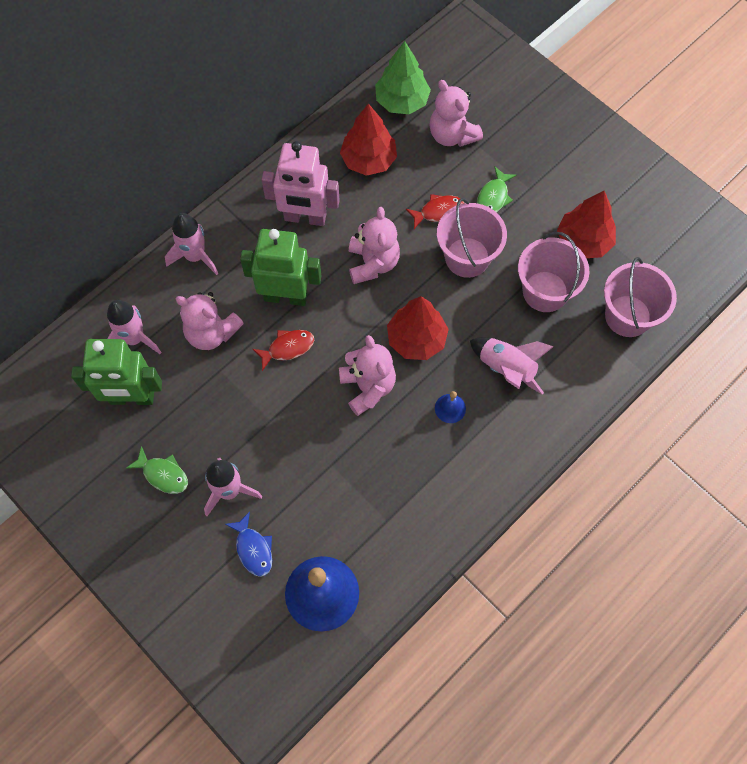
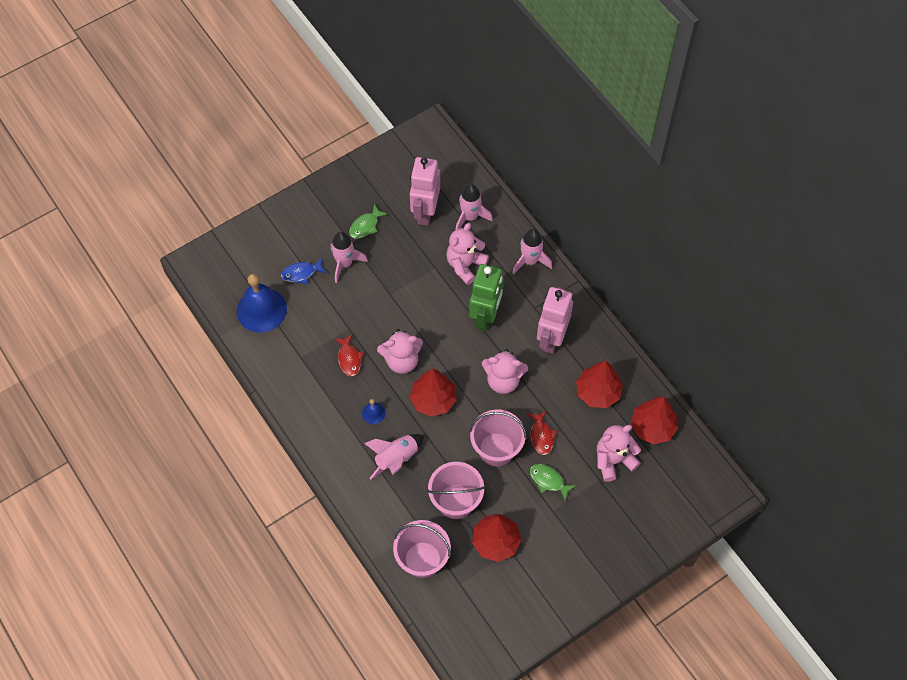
camera: 100 degrees right, 5 degrees down
green robot [71,339,162,405] -> pink robot [410,157,440,226]
red fish [253,330,314,371] -> red fish moved to [334,334,364,376]
green tree [375,41,431,114] -> red tree [631,397,678,444]

